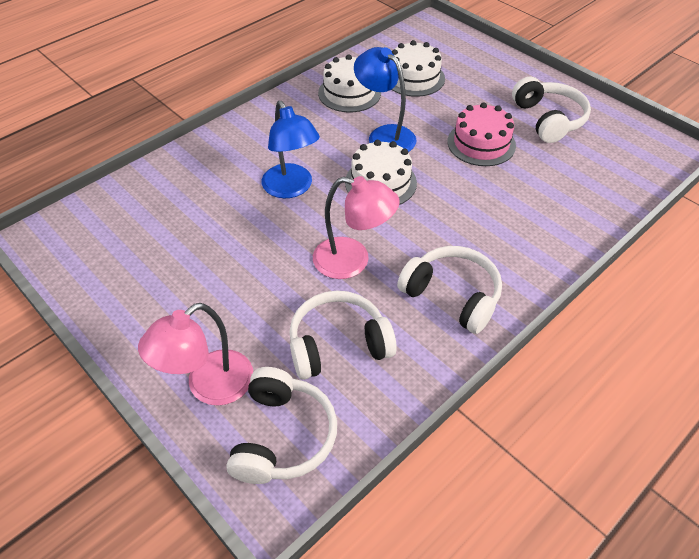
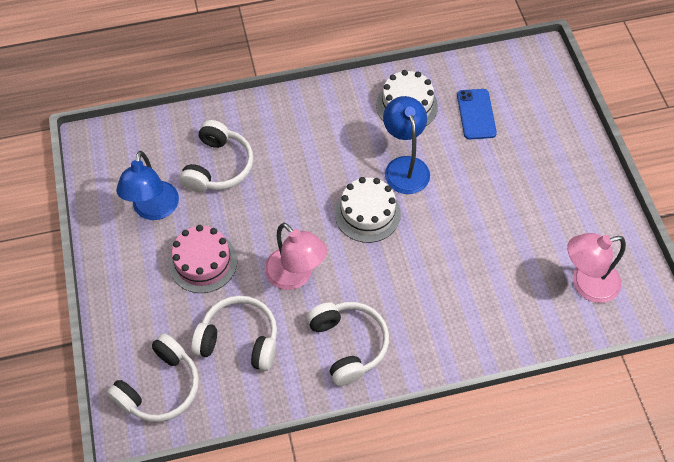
camera: 30 degrees right, 10 degrees up
pink lamp [138,303,253,406] -> pink lamp moved to [567,233,626,303]
blue lamp [262,101,320,198] -> blue lamp moved to [116,151,179,220]
white cake [391,40,445,97] -> blue phone [457,89,497,139]
pink cake [447,102,516,166] -> pink cake moved to [169,225,237,293]
white headphones [512,77,591,143] -> white headphones moved to [180,120,254,192]

